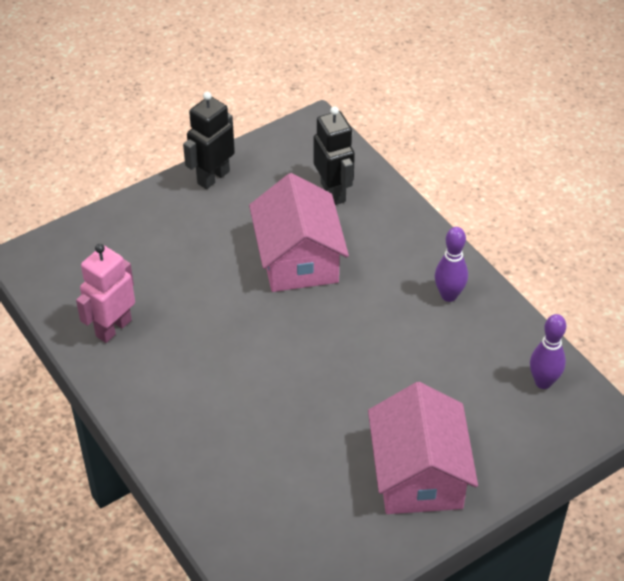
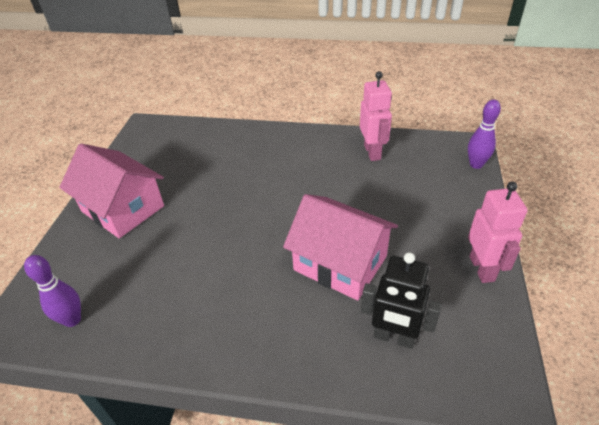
camera: 135 degrees right, 5 degrees down
black robot [183,92,235,189] -> pink robot [468,182,527,283]
purple bowling pin [435,227,468,302] -> purple bowling pin moved to [468,99,501,169]

